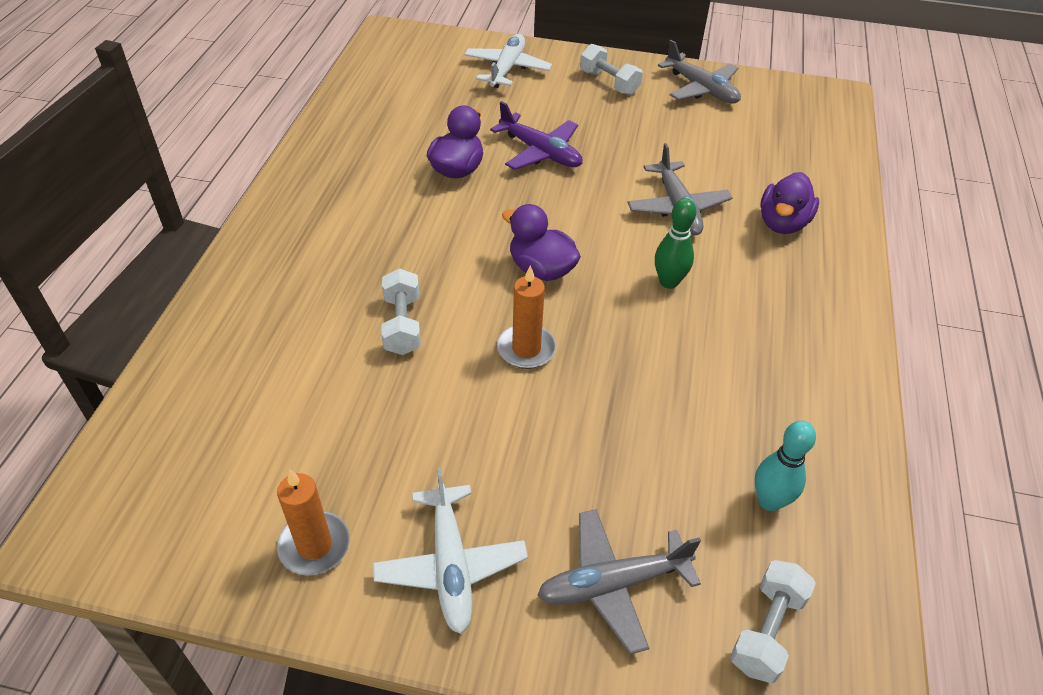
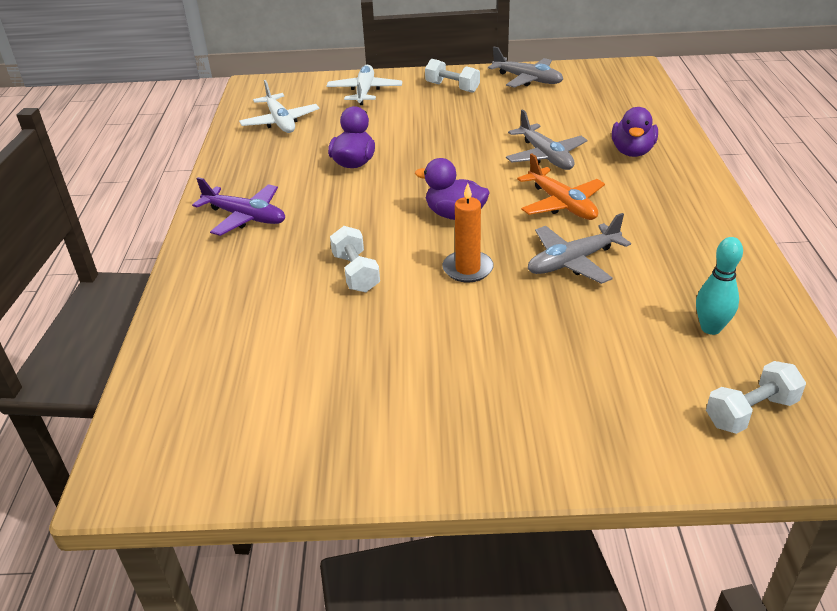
camera: 10 degrees left, 10 degrees down
orange candle [277,470,350,576] -> none
white plane [373,467,528,634] -> white plane moved to [239,80,319,133]
purple plane [490,101,583,170] -> purple plane moved to [192,177,285,236]
grey plane [537,509,701,654] -> grey plane moved to [528,213,631,284]
green bowling pin [655,198,696,289] -> orange plane [517,153,605,220]
white dumbbell [730,560,816,683] -> white dumbbell turned 45 degrees clockwise [706,361,806,434]

